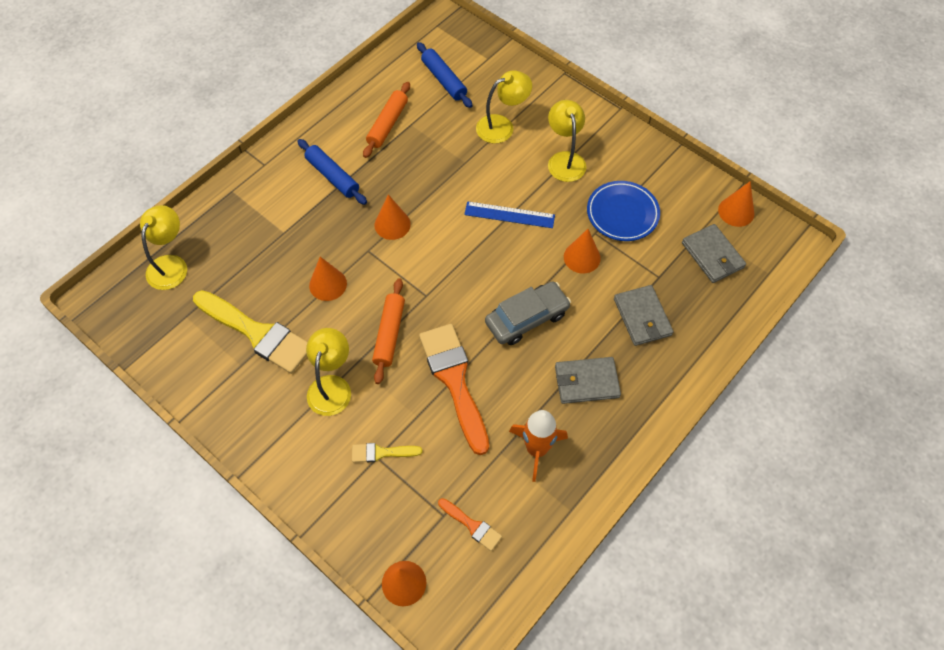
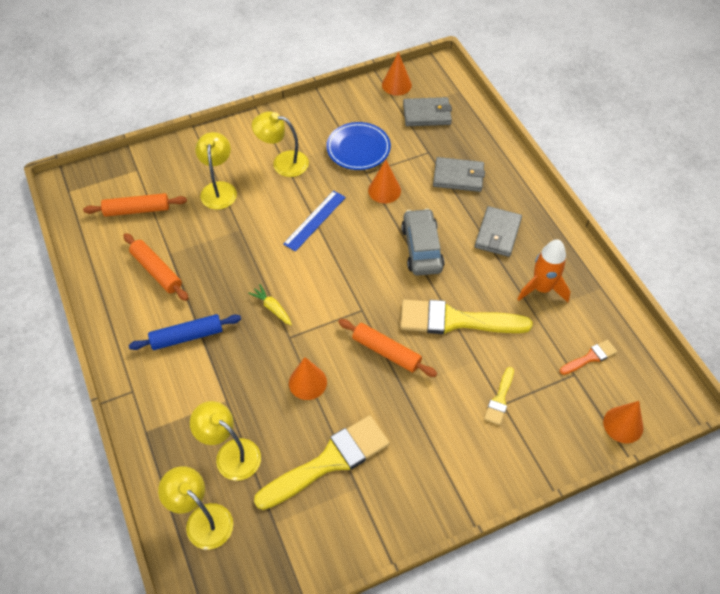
camera: 65 degrees left, 5 degrees down
yellow lamp [306,328,351,416] -> yellow lamp moved to [190,401,261,481]
orange cone [375,194,411,240] -> yellow carrot [248,284,292,325]
blue rolling pin [417,42,472,108] -> orange rolling pin [83,193,187,217]
orange brush [419,324,489,455] -> yellow brush [400,300,532,334]

